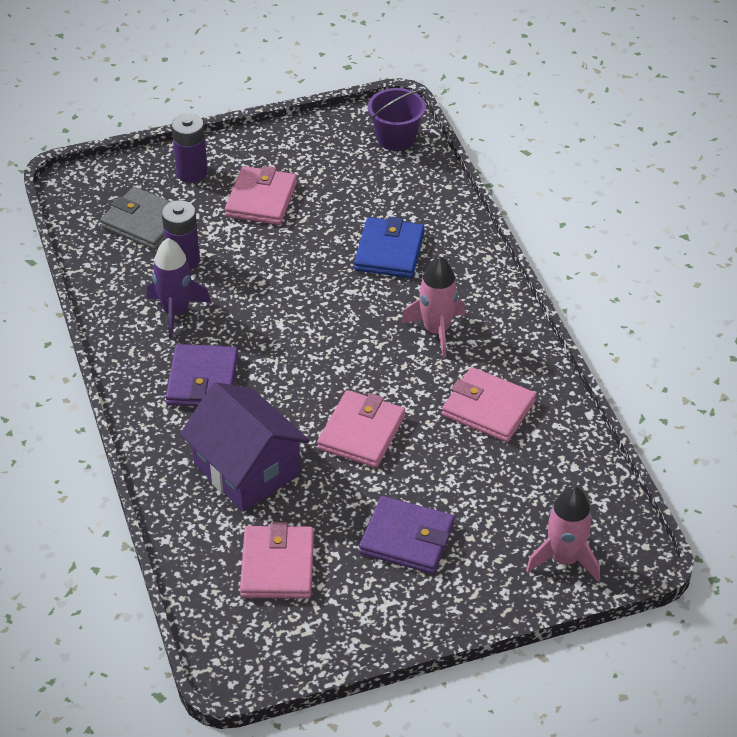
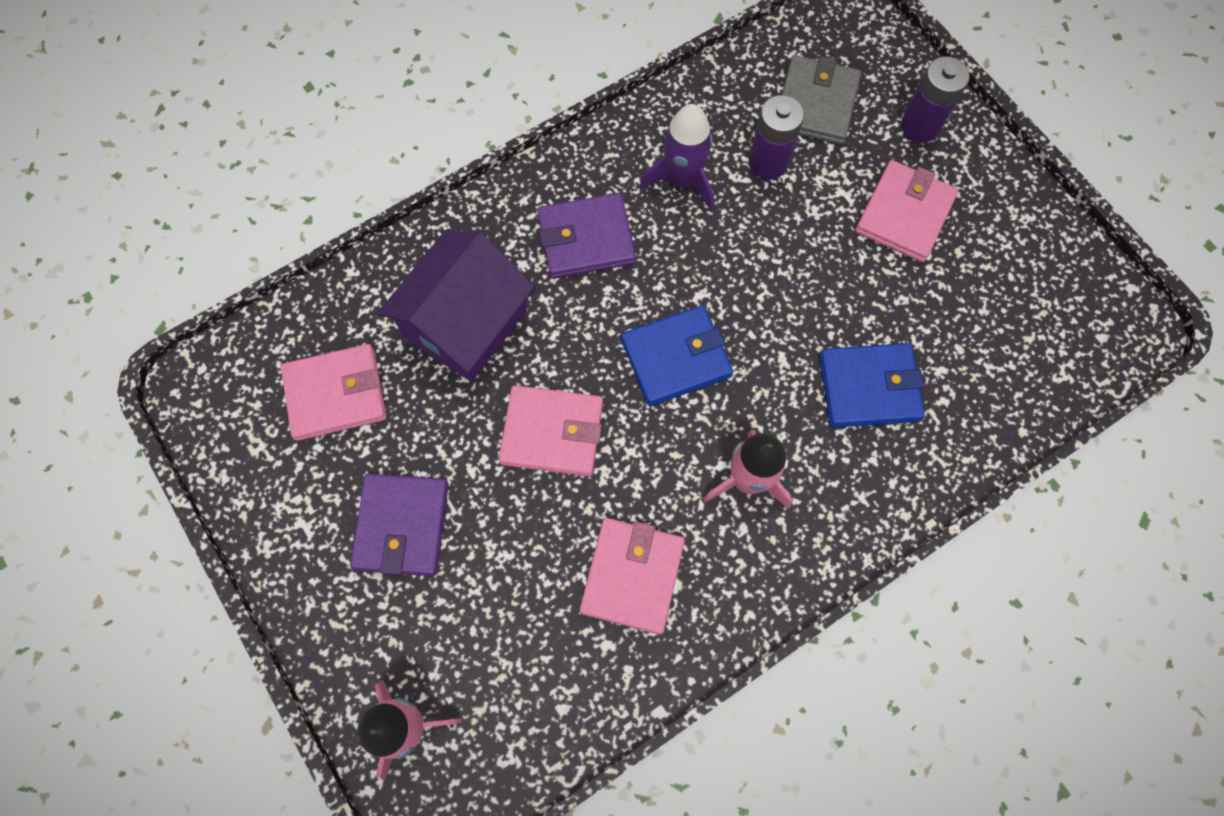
camera: 75 degrees right, 25 degrees up
pink wallet [225,166,297,225] -> pink wallet turned 60 degrees counterclockwise [855,160,958,262]
purple bucket [368,88,426,151] -> none
none -> blue wallet [621,305,733,406]

